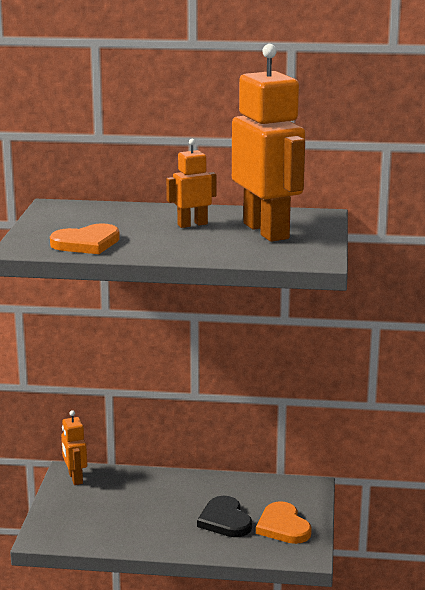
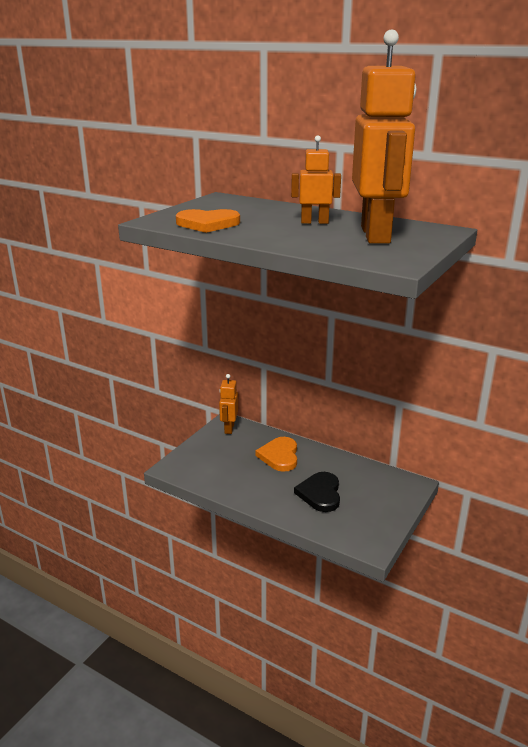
camera: 25 degrees right, 5 degrees up
orange heart [256,501,312,544] -> orange heart moved to [256,437,297,472]

